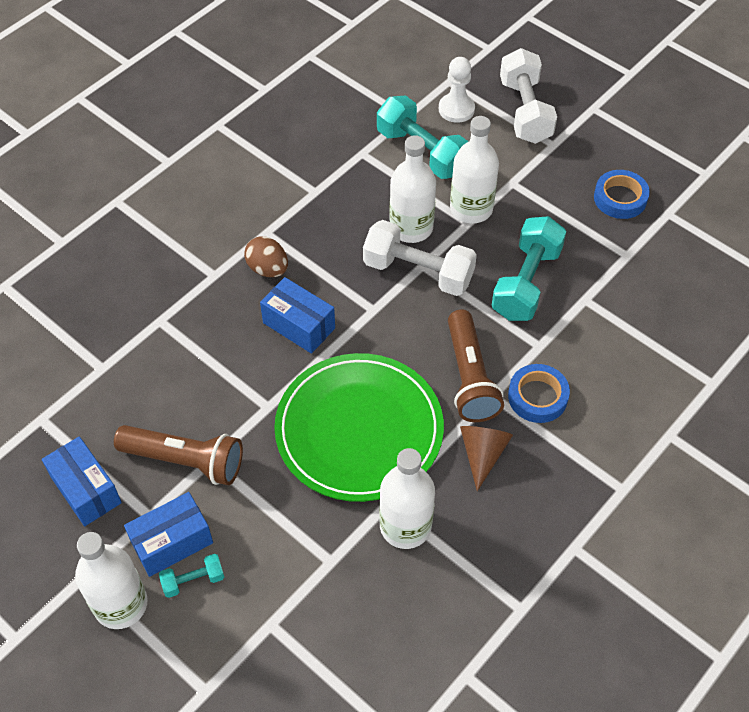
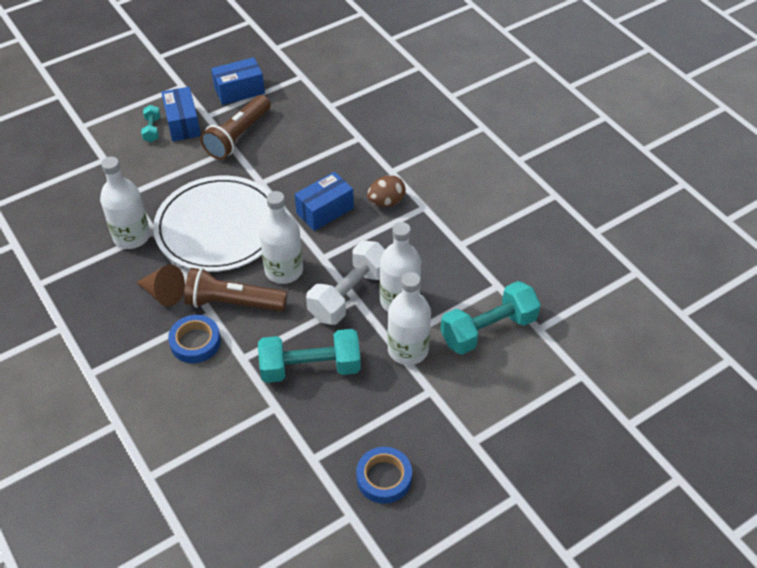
camera: 105 degrees right, 5 degrees down
white bottle [75,532,147,629] -> white bottle moved to [259,191,303,284]
green plate [274,353,444,502] -> white plate [153,175,270,272]
white pawn [439,57,475,123] -> none
turquoise dumbbell [492,216,566,321] -> turquoise dumbbell turned 45 degrees counterclockwise [258,329,361,383]
white dumbbell [500,48,557,144] -> none

